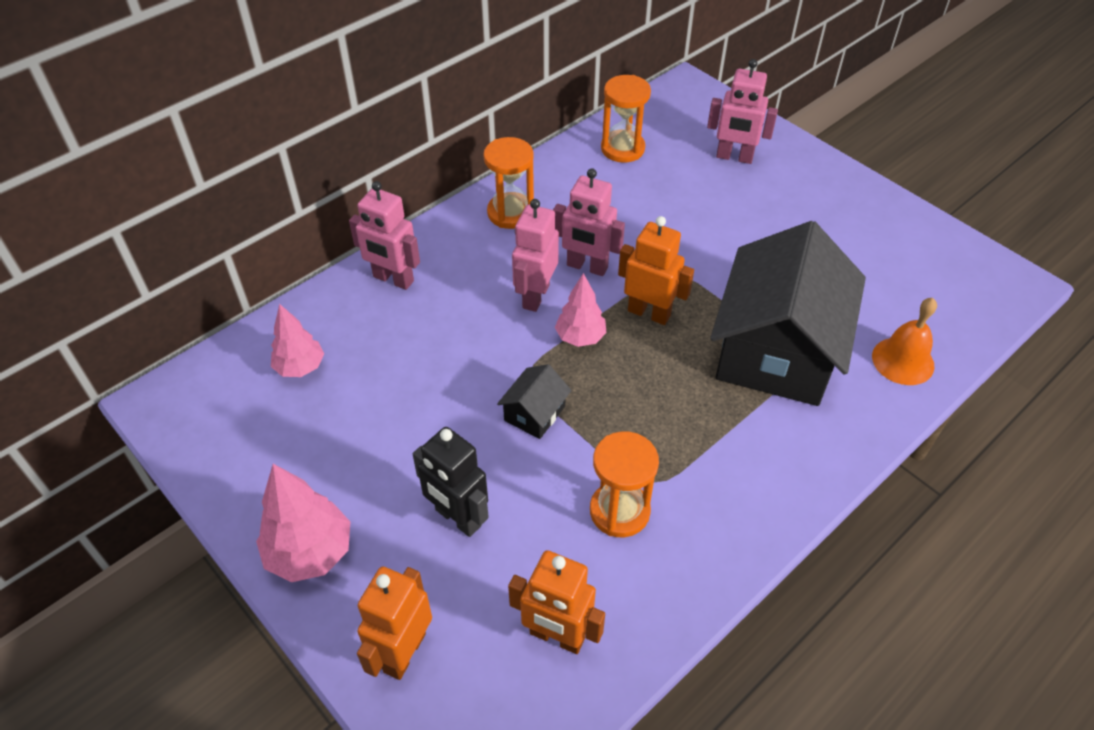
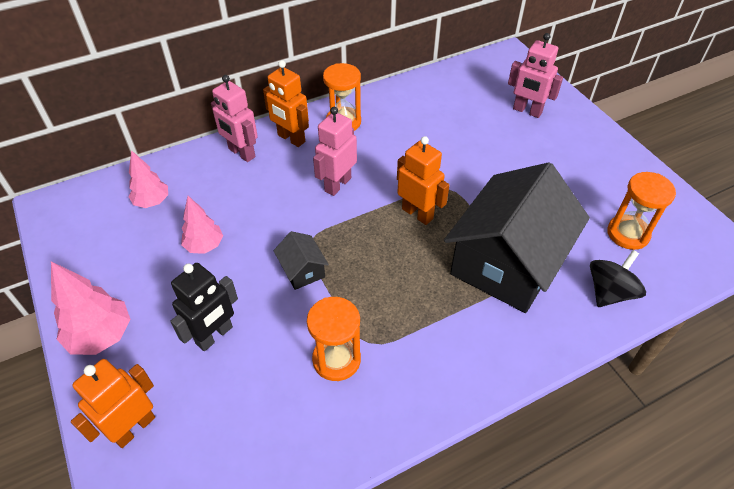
camera: 15 degrees right, 0 degrees up
black robot [413,427,489,537] -> black robot turned 105 degrees counterclockwise [171,263,238,351]
black house [497,364,572,439] -> black house turned 75 degrees counterclockwise [273,231,329,290]
orange robot [508,550,605,654] -> orange robot moved to [263,60,309,147]
pink robot [553,168,625,276] -> none
pink tree [555,273,607,347] -> pink tree moved to [181,196,223,254]
orange hourglass [601,75,651,163] -> orange hourglass moved to [607,172,676,250]
orange bell [872,298,937,385] -> black spinning top [590,250,646,307]

